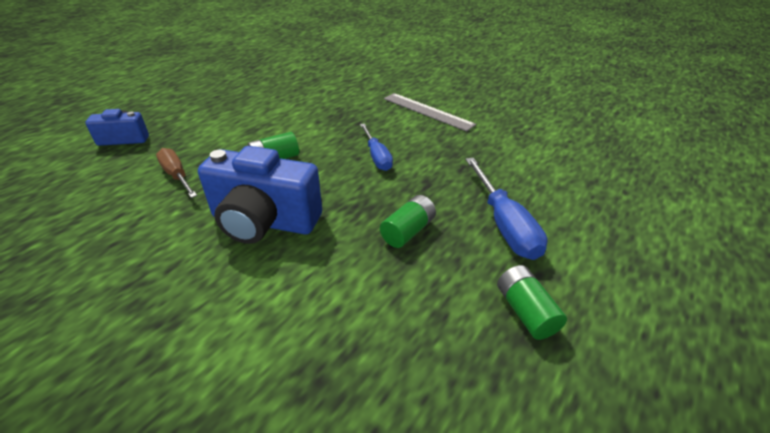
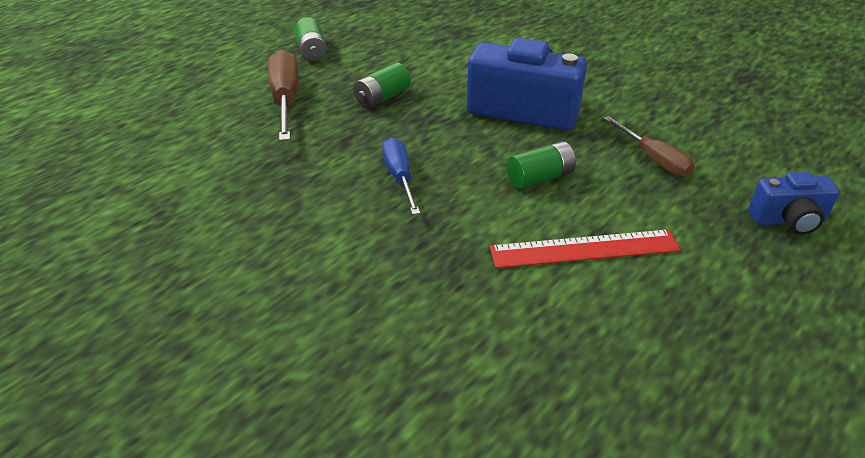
camera: 175 degrees left, 0 degrees up
grey ruler [384,93,476,132] -> none
blue screwdriver [465,158,548,260] -> brown screwdriver [268,50,299,141]
none -> red ruler [490,229,681,268]

